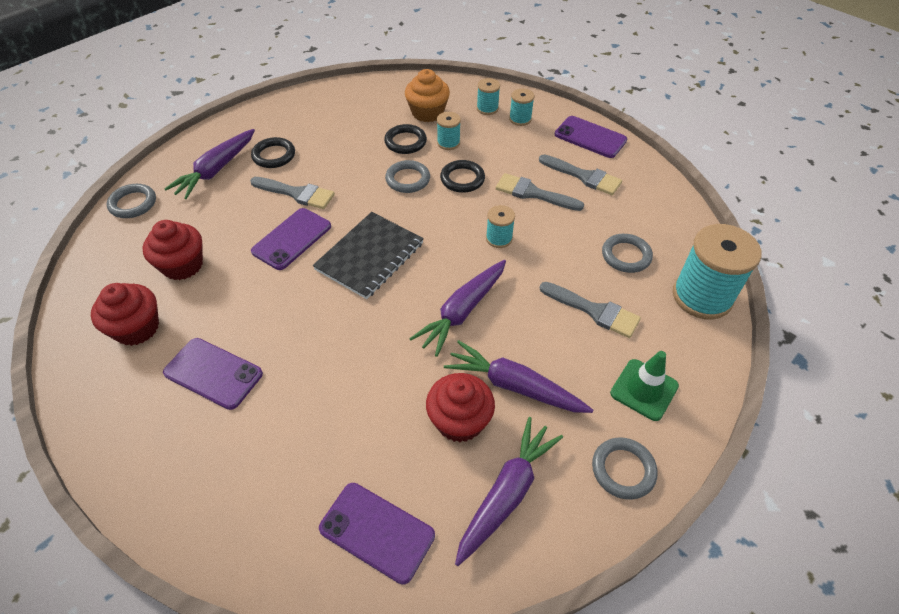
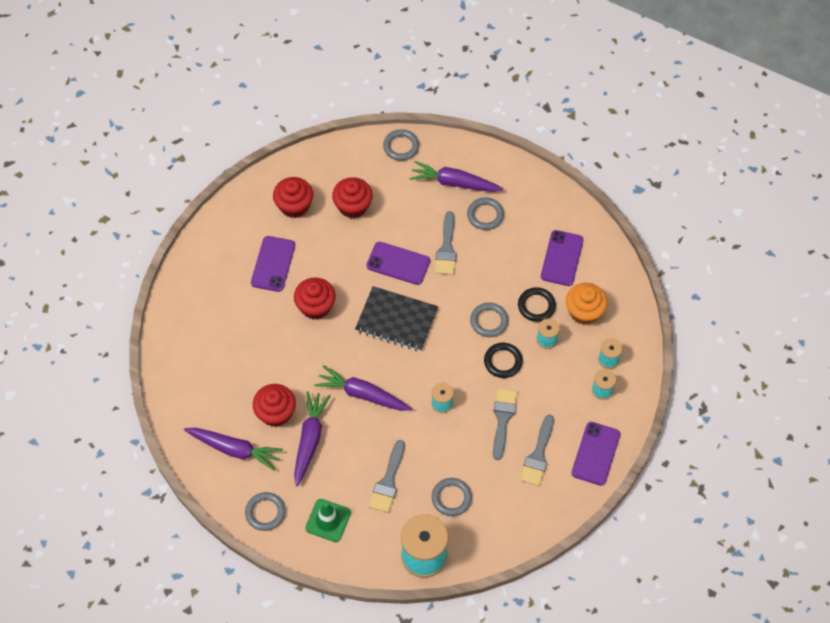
camera: 75 degrees right, 10 degrees up
black ring [251,137,295,168] -> grey ring [467,197,504,230]
purple phone [319,483,435,585] -> purple phone moved to [541,230,584,286]
none -> red cupcake [294,277,336,320]

